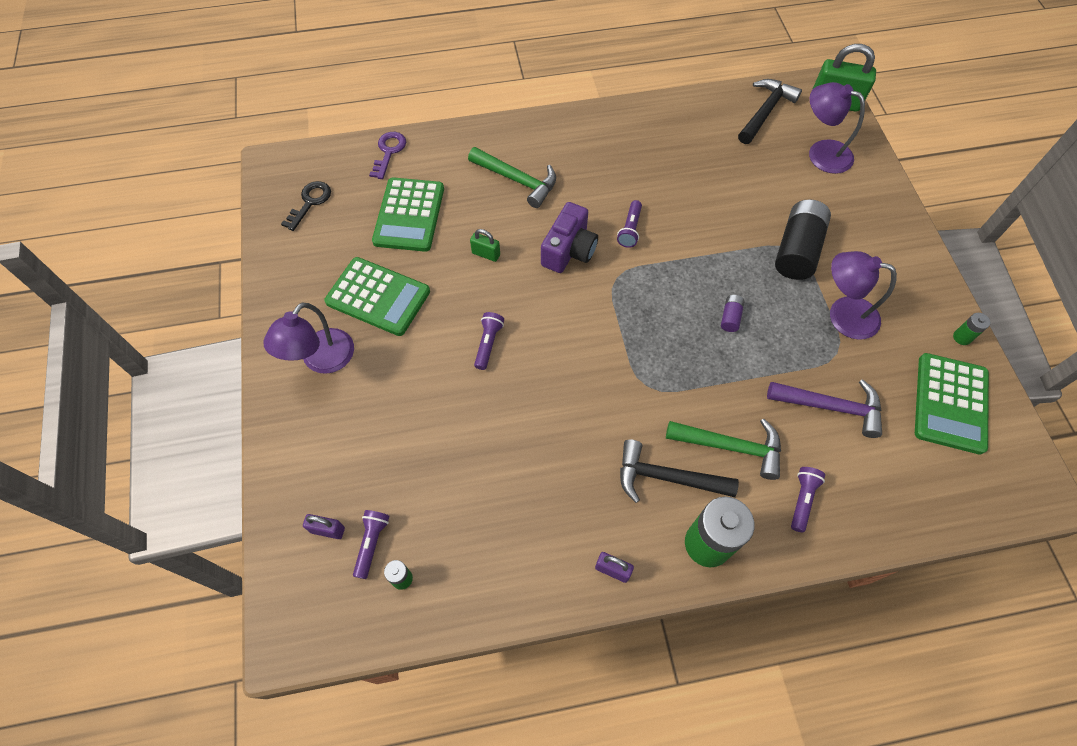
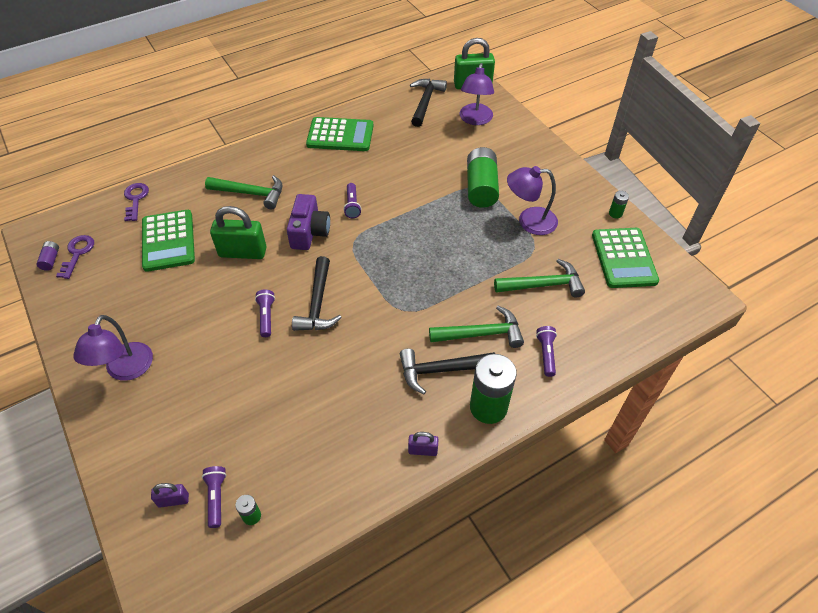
camera: 20 degrees left, 10 degrees down
black key [281,181,331,231] -> purple key [56,235,94,279]
green calculator [324,257,430,336] -> green calculator moved to [306,117,373,151]
green padlock [470,229,500,262] -> green padlock [210,206,266,259], size x1.99
purple battery [721,295,744,332] -> purple battery moved to [36,241,59,271]
purple hammer [767,379,882,438] -> green hammer [494,259,585,298]
black battery [775,199,831,280] -> green battery [467,147,499,208]
purple lamp [809,82,865,174] -> purple lamp turned 90 degrees counterclockwise [460,63,494,125]
none -> black hammer [292,256,342,331]

